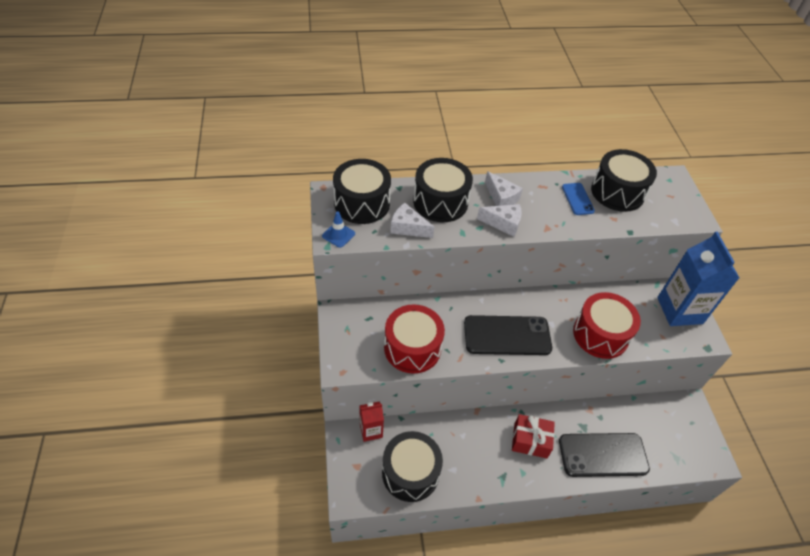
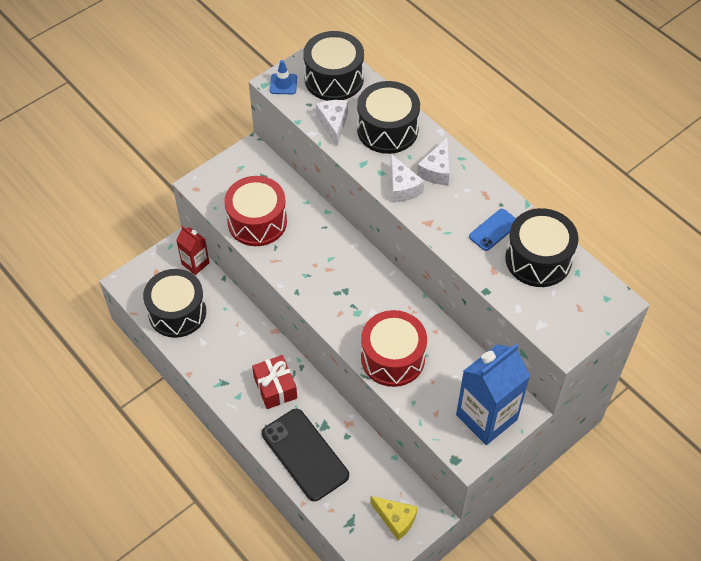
camera: 60 degrees right, 5 degrees up
black phone [464,315,552,355] -> none
none -> yellow cheese [370,496,418,540]

